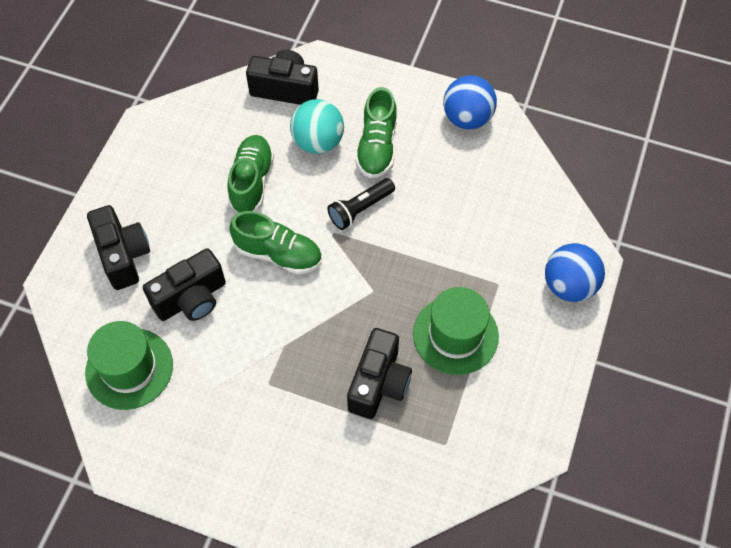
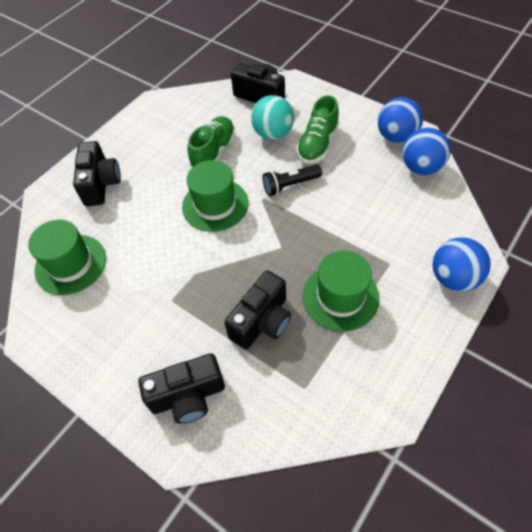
camera: 20 degrees right, 5 degrees down
black camera [143,248,226,321] -> black camera moved to [138,353,225,424]
green shoe [229,211,322,274] -> green hat [182,160,249,232]
none -> blue ball [402,128,451,175]

